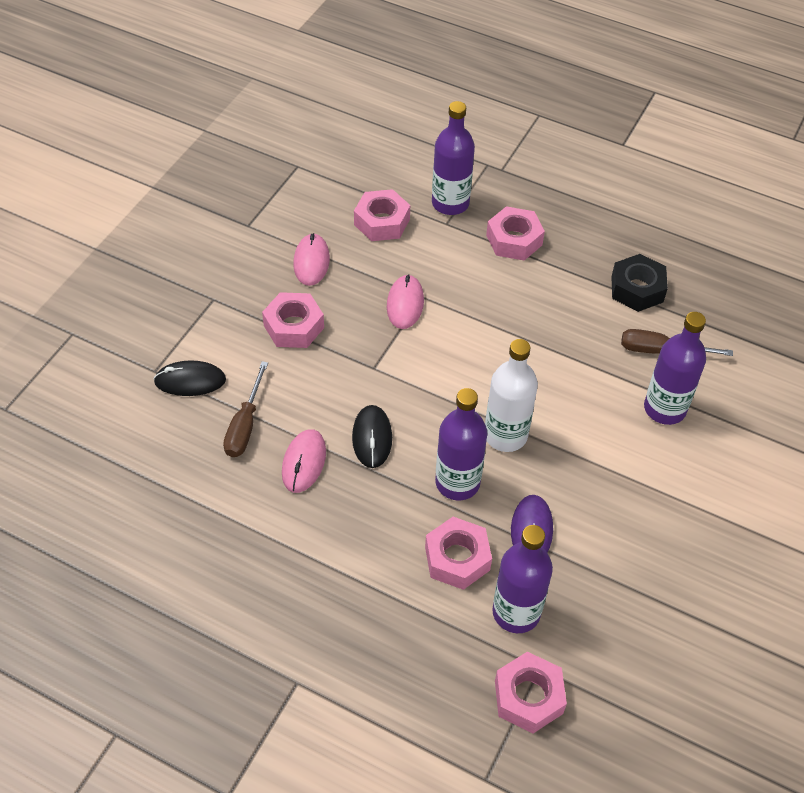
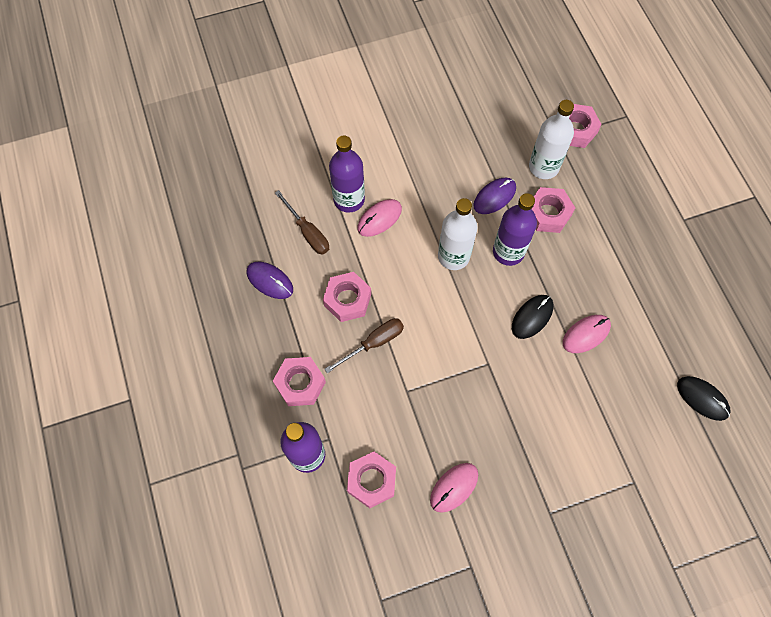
camera: 135 degrees left, 15 degrees up
black mouse [154,360,226,396] -> black mouse moved to [677,376,731,421]
brown screwdriver [223,361,268,457] -> brown screwdriver moved to [325,318,404,373]
pink nut [262,292,324,348] -> pink nut moved to [323,272,371,322]
pink mouse [387,274,424,329] -> pink mouse moved to [357,199,402,237]
purple bottle [492,525,553,633] -> white bottle [529,100,574,179]
black nut [611,254,668,312] -> purple mouse [247,262,293,299]

